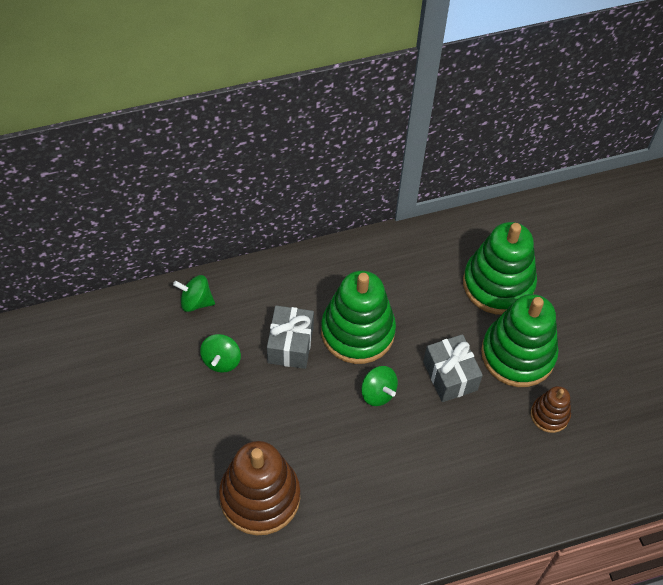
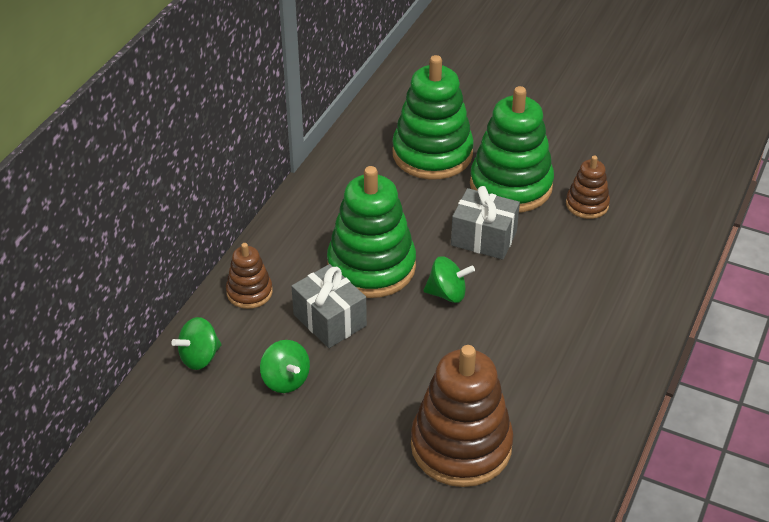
camera: 45 degrees left, 15 degrees down
none -> brown stacking toy [226,243,273,309]

